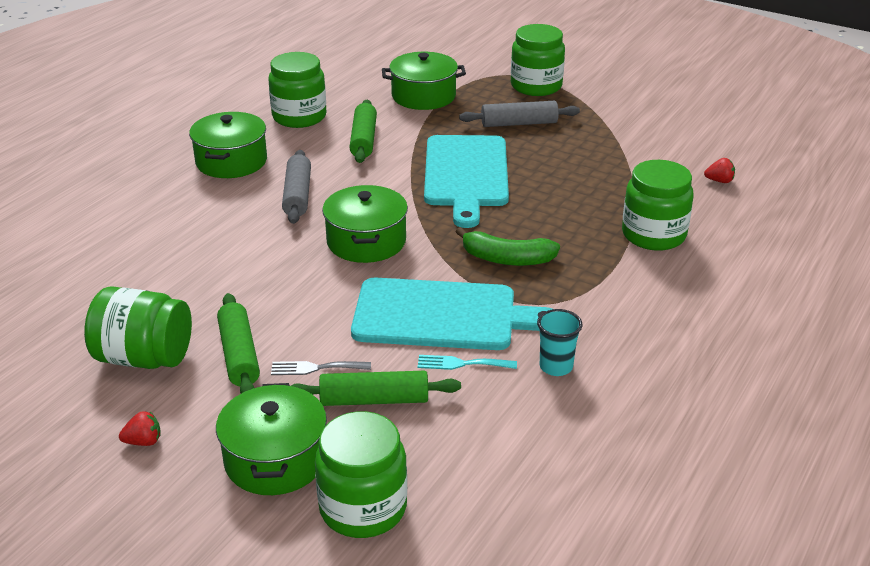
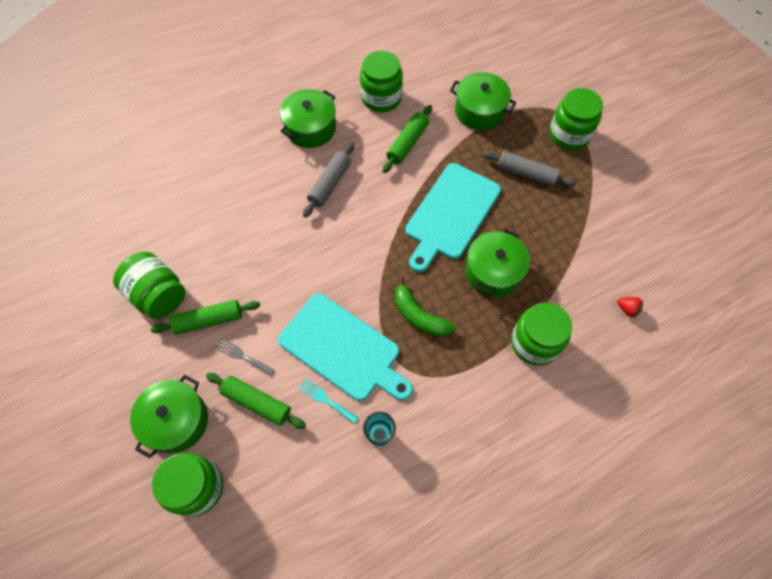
camera: 30 degrees right, 30 degrees up
red strawberry [119,411,161,446] -> none
green rolling pin [217,293,260,393] -> green rolling pin turned 60 degrees clockwise [151,300,260,335]
green pot [322,185,408,263] -> green pot moved to [465,229,530,297]

